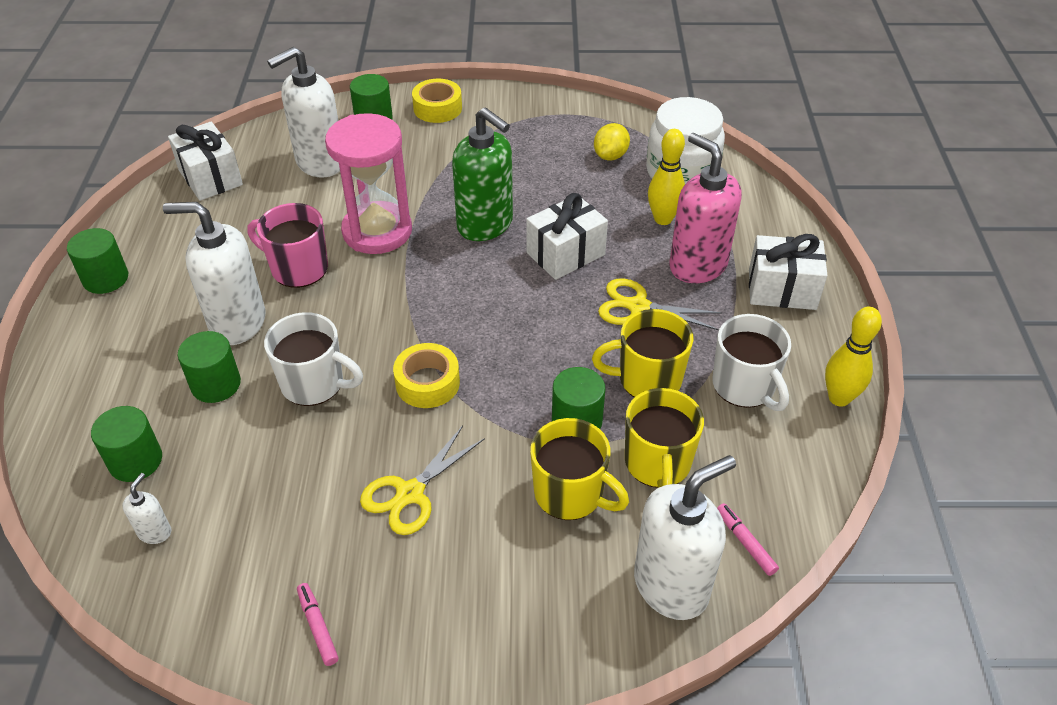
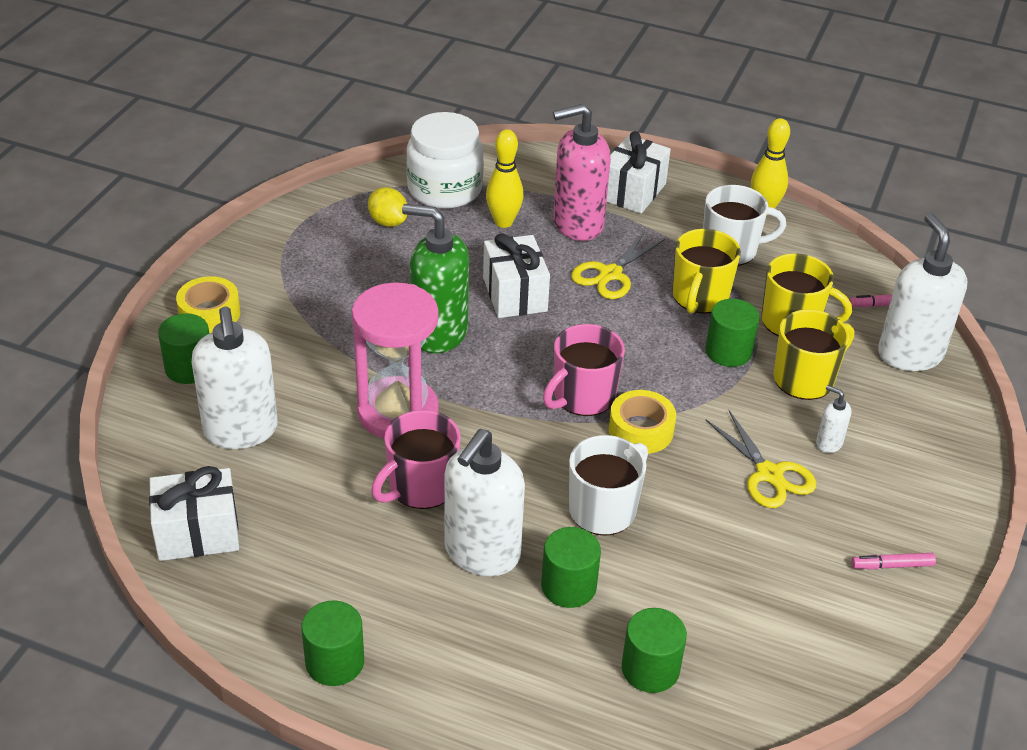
camera: 70 degrees left, 5 degrees down
white soap dispenser [122,473,171,544] -> white soap dispenser moved to [816,385,851,453]
green soap dispenser [452,107,513,241] -> green soap dispenser turned 135 degrees counterclockwise [402,204,469,353]
none -> pink mug [543,324,625,416]

